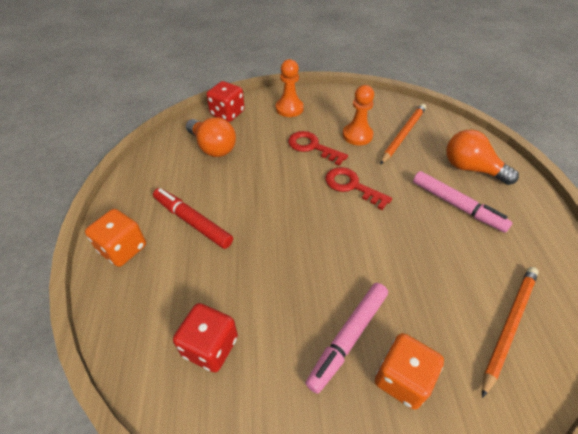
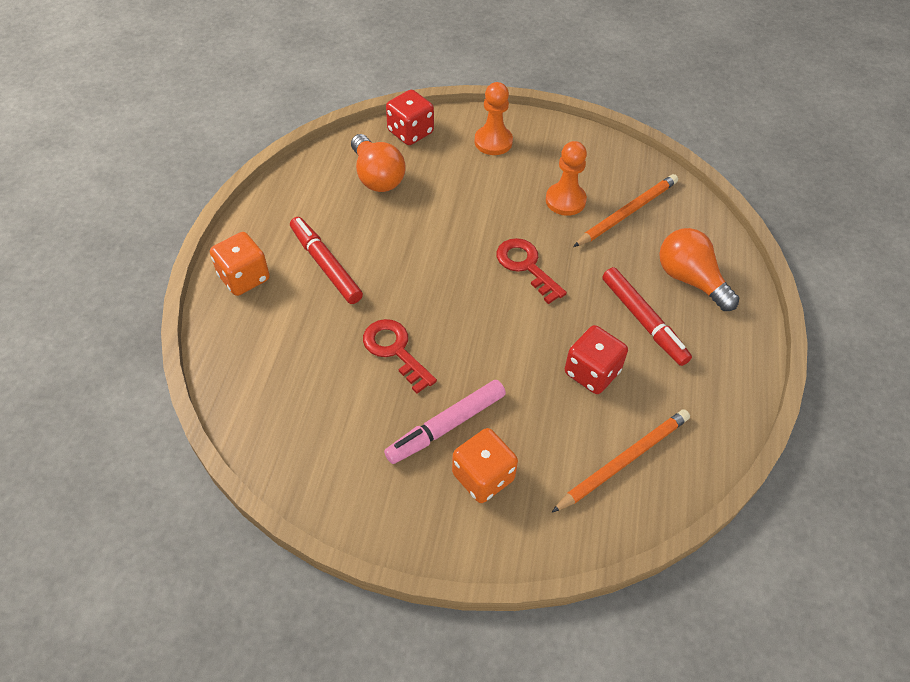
camera: 15 degrees right, 5 degrees up
red dice [173,303,238,372] -> red dice moved to [565,325,628,394]
red key [288,131,348,166] -> red key moved to [363,319,437,394]
pink marker [413,171,513,233] -> red marker [602,267,692,366]

